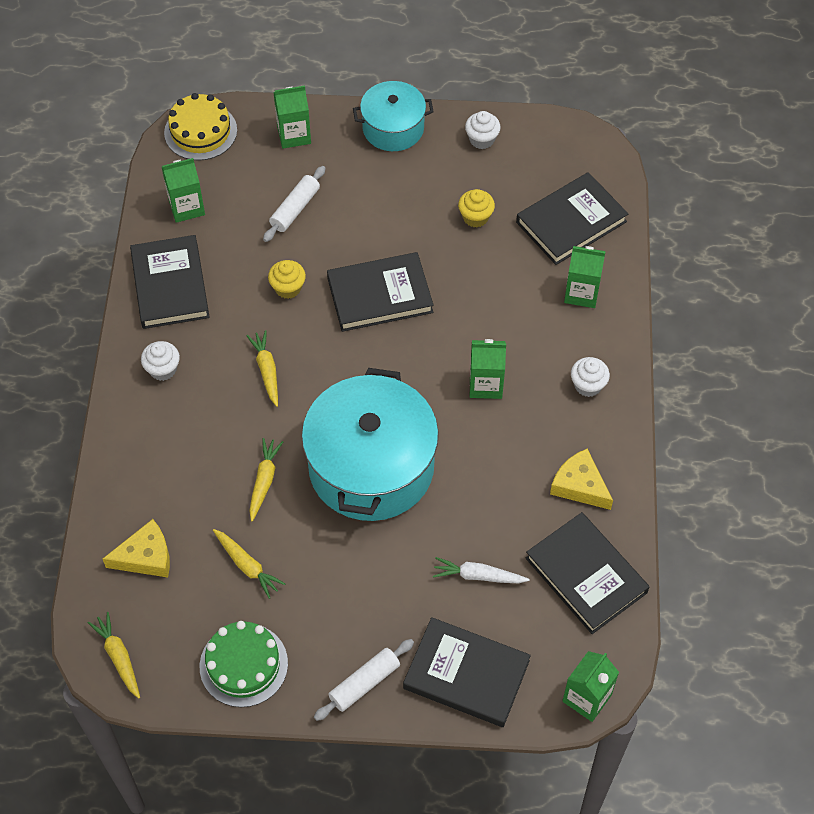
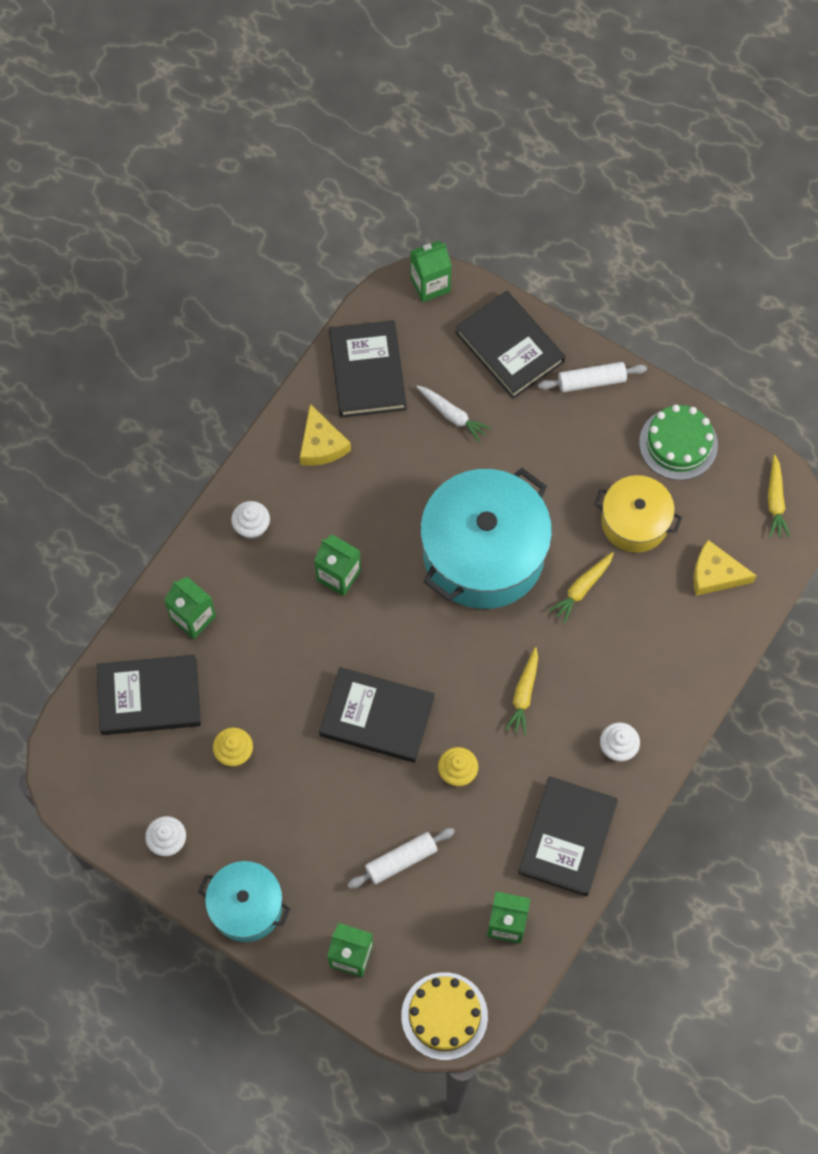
camera: 150 degrees left, 10 degrees up
yellow carrot [213,529,285,599] -> yellow pot [594,475,682,553]

